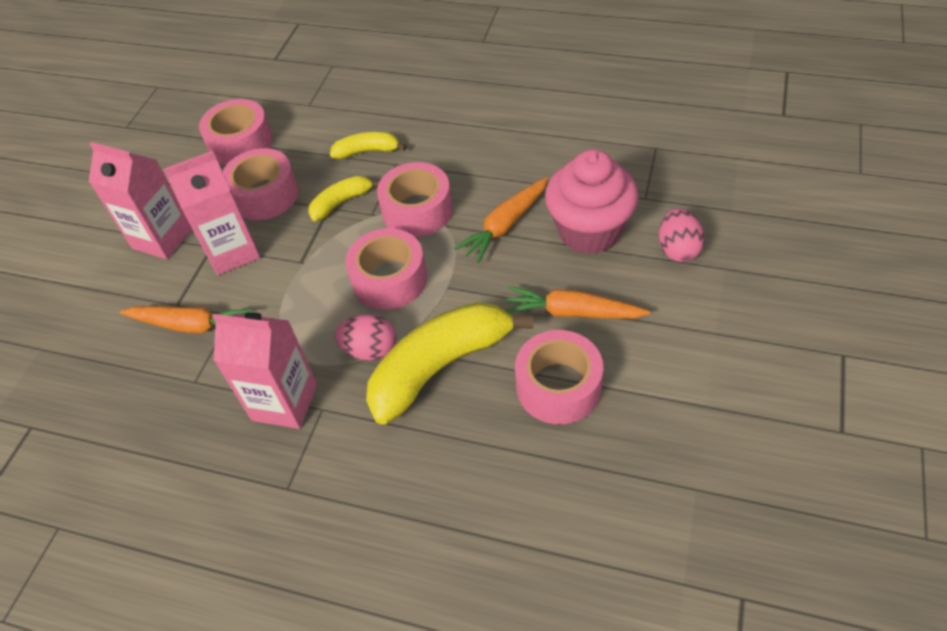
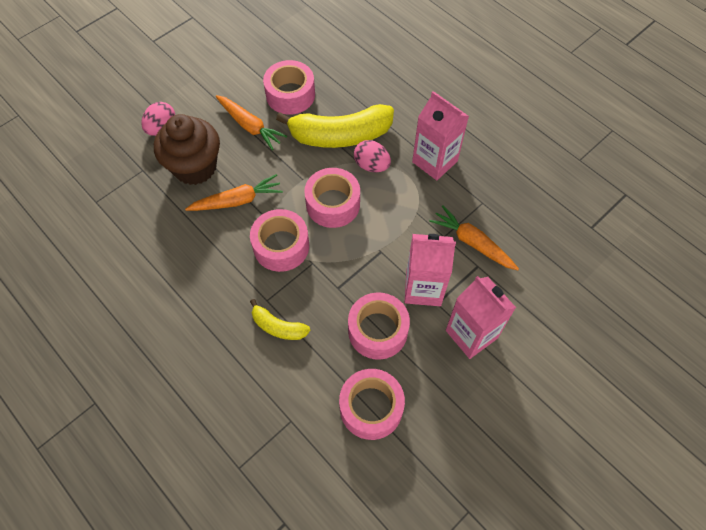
camera: 155 degrees left, 10 degrees up
yellow banana [308,176,380,221] -> none
pink cupcake [545,149,639,254] -> brown cupcake [154,114,220,185]

